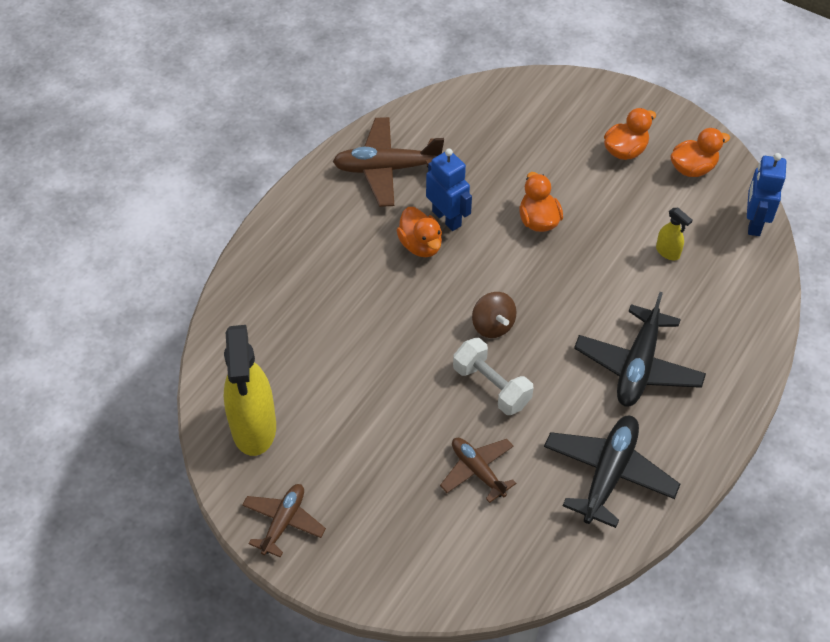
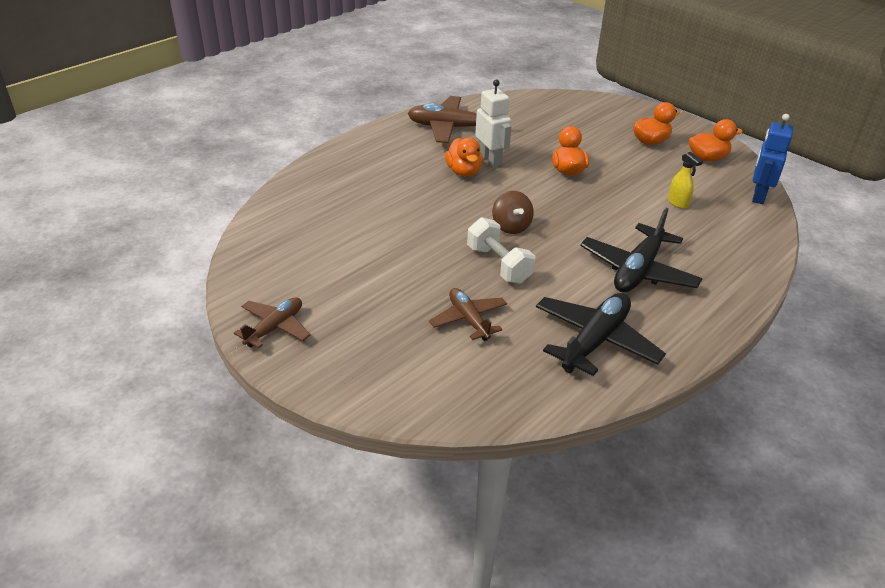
camera: 10 degrees right, 15 degrees down
yellow spray bottle [224,325,276,456] -> none
blue robot [426,148,472,231] -> white robot [475,79,511,168]

